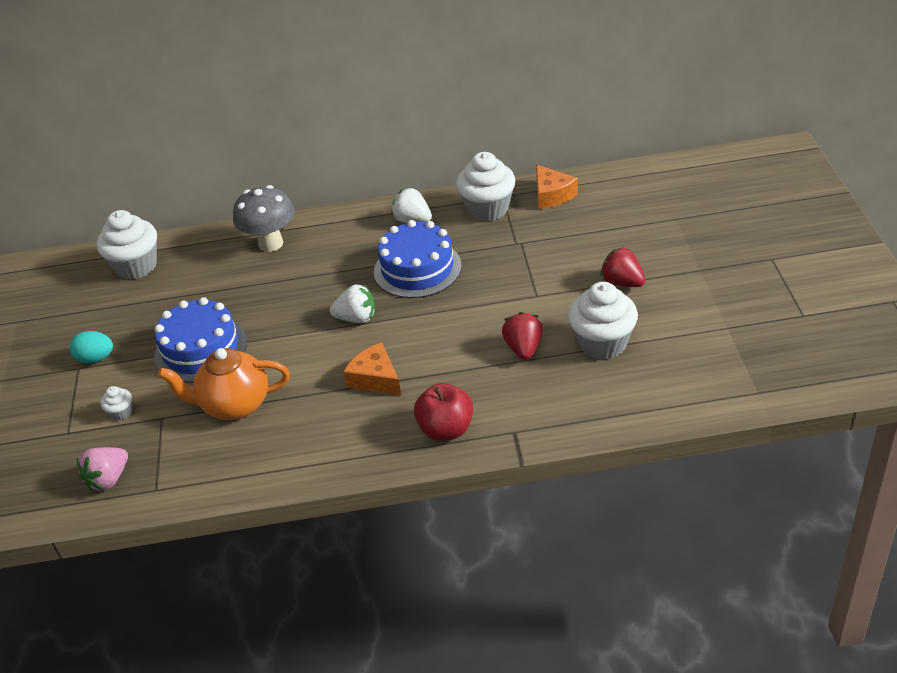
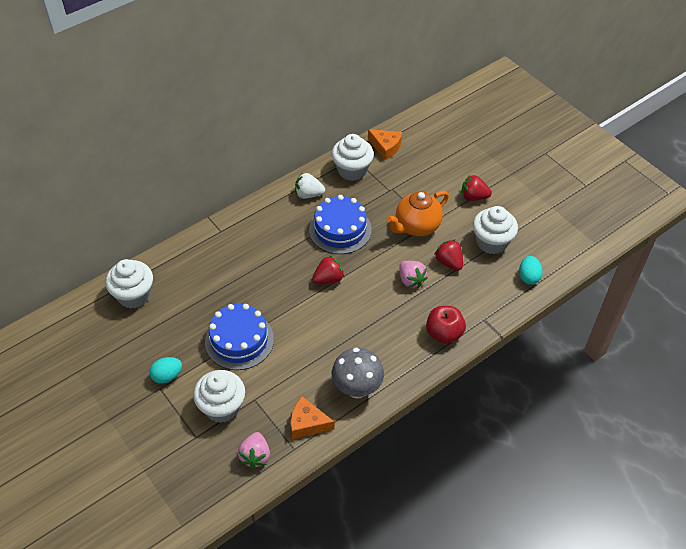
camera: 35 degrees left, 10 degrees up
white cupcake [100,386,132,421] -> white cupcake [193,370,245,423], size x2.20
orange teapot [158,348,290,420] -> orange teapot moved to [387,191,449,236]
grey mushroom [233,185,295,252] -> grey mushroom moved to [332,348,384,399]
white strawberry [330,284,375,323] -> red strawberry [312,255,344,284]
orange cheese [343,342,401,395] -> orange cheese moved to [291,396,335,439]
none -> pink strawberry [399,261,428,288]
none -> turquoise egg [519,256,543,285]

